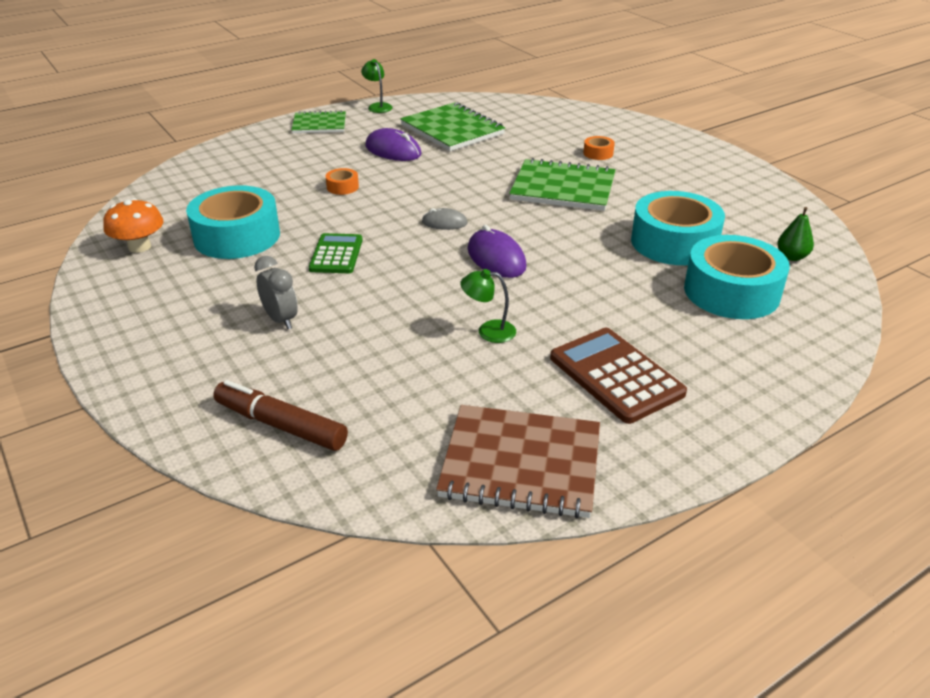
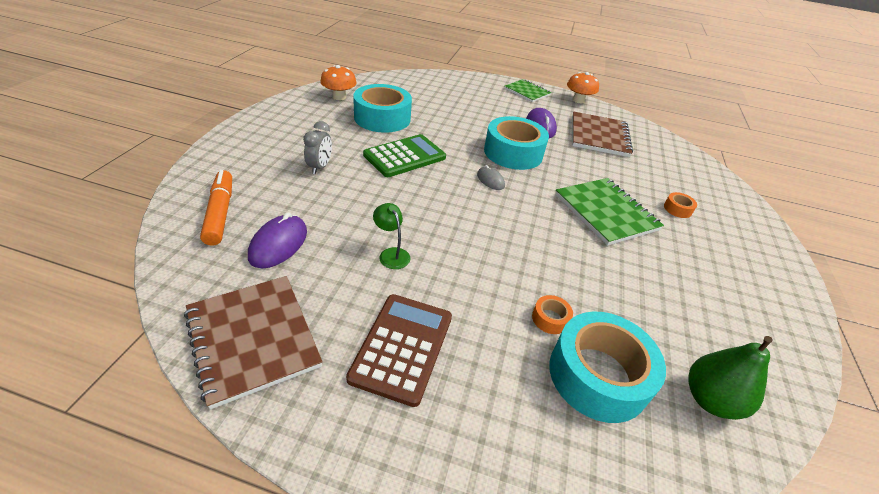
camera: 45 degrees right, 5 degrees up
brown marker [213,380,348,451] -> orange marker [200,170,232,246]
green calculator [309,233,363,273] -> green calculator [363,134,446,177], size x1.50
orange tape [325,168,359,195] -> orange tape moved to [532,295,573,334]
green lamp [361,59,392,113] -> orange mushroom [567,72,599,103]
green notebook [400,102,505,151] -> brown notebook [572,111,633,157]
purple mouse [468,225,527,278] -> purple mouse moved to [248,212,307,268]
turquoise tape [631,191,725,265] -> turquoise tape moved to [484,116,549,170]
green pear [777,207,814,261] -> green pear [688,336,773,420], size x1.65

